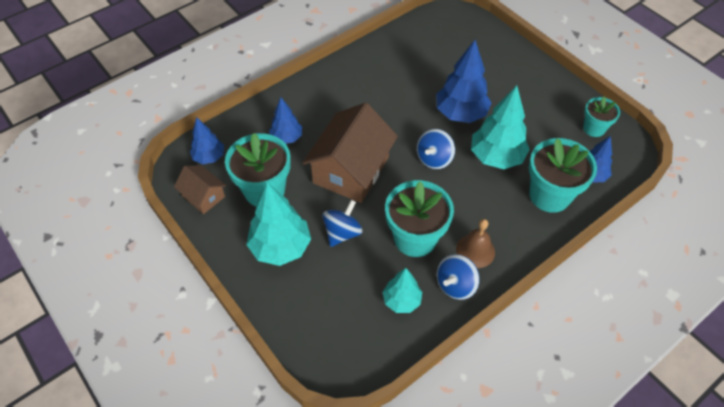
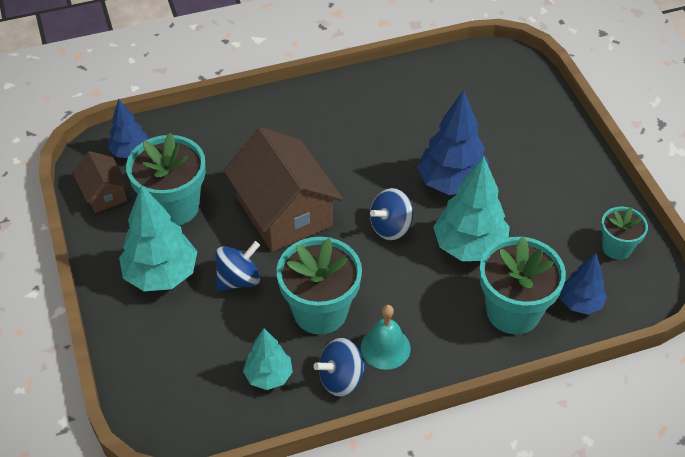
camera: 20 degrees right, 5 degrees down
blue tree [269,97,302,144] -> none
brown house [302,103,398,203] -> brown house turned 75 degrees counterclockwise [224,127,343,252]
brown bell [456,219,495,268] -> turquoise bell [361,305,411,370]

